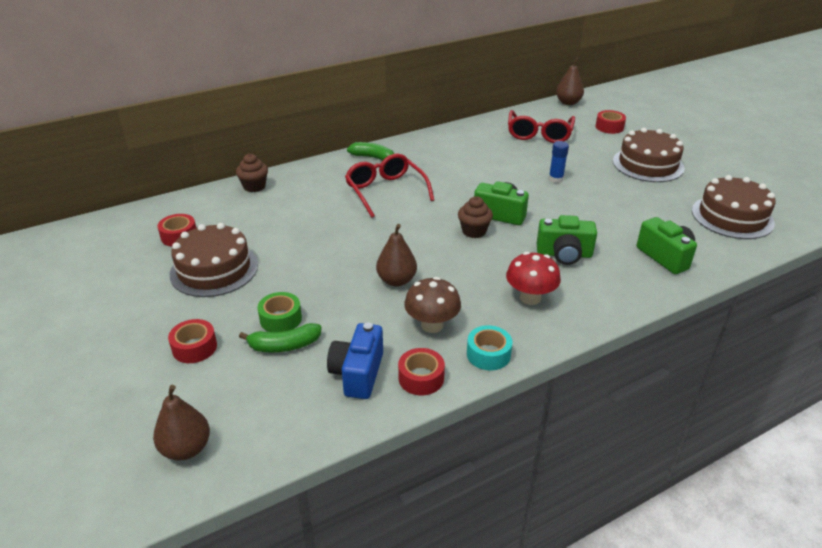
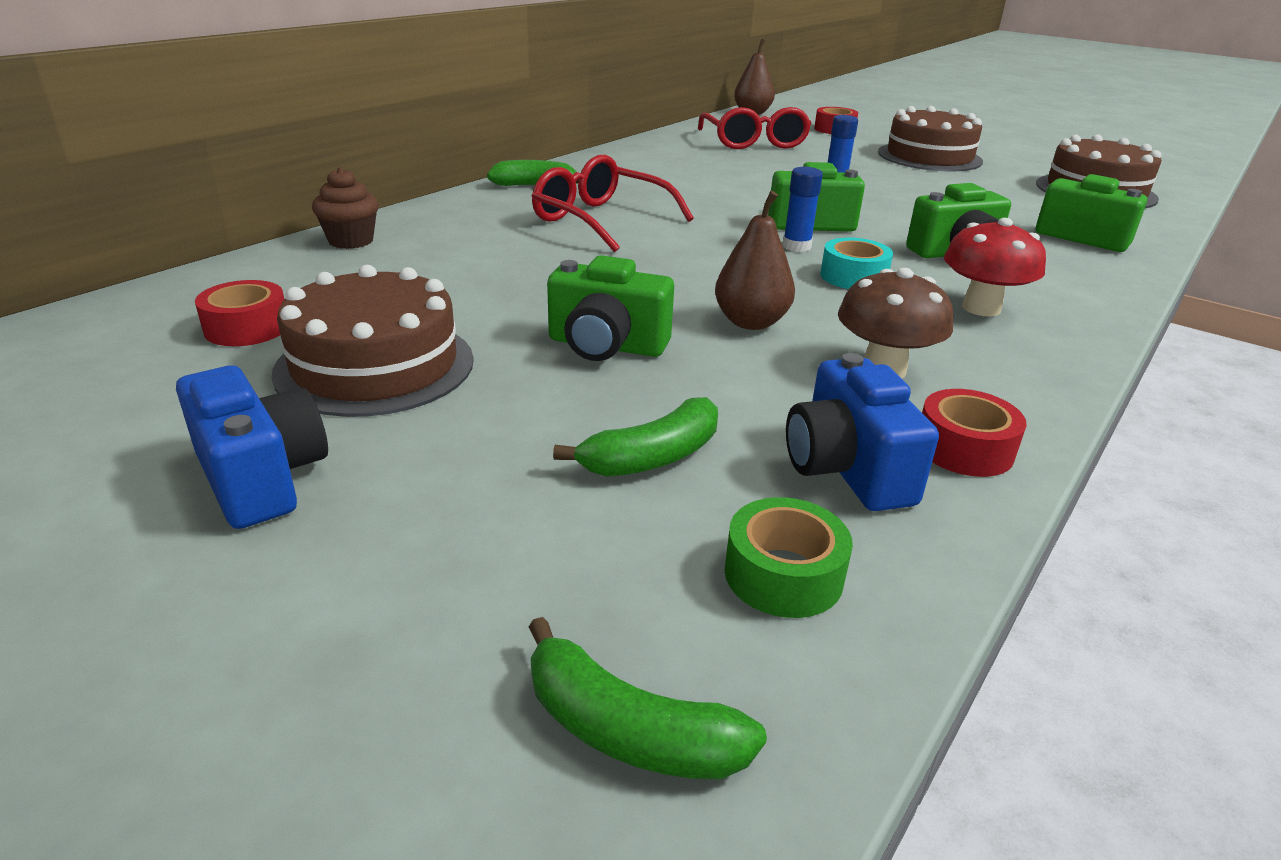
camera: 25 degrees left, 5 degrees down
brown pear [153,385,210,461] -> green banana [529,617,767,779]
red tape [168,319,217,363] -> none
green tape [258,292,302,332] -> green tape moved to [725,497,853,618]
brown cupcake [458,196,493,238] -> blue glue stick [783,167,823,252]
turquoise tape [467,325,513,370] -> turquoise tape moved to [820,238,893,289]
none -> blue camera [176,365,328,529]
none -> green camera [547,255,674,361]

